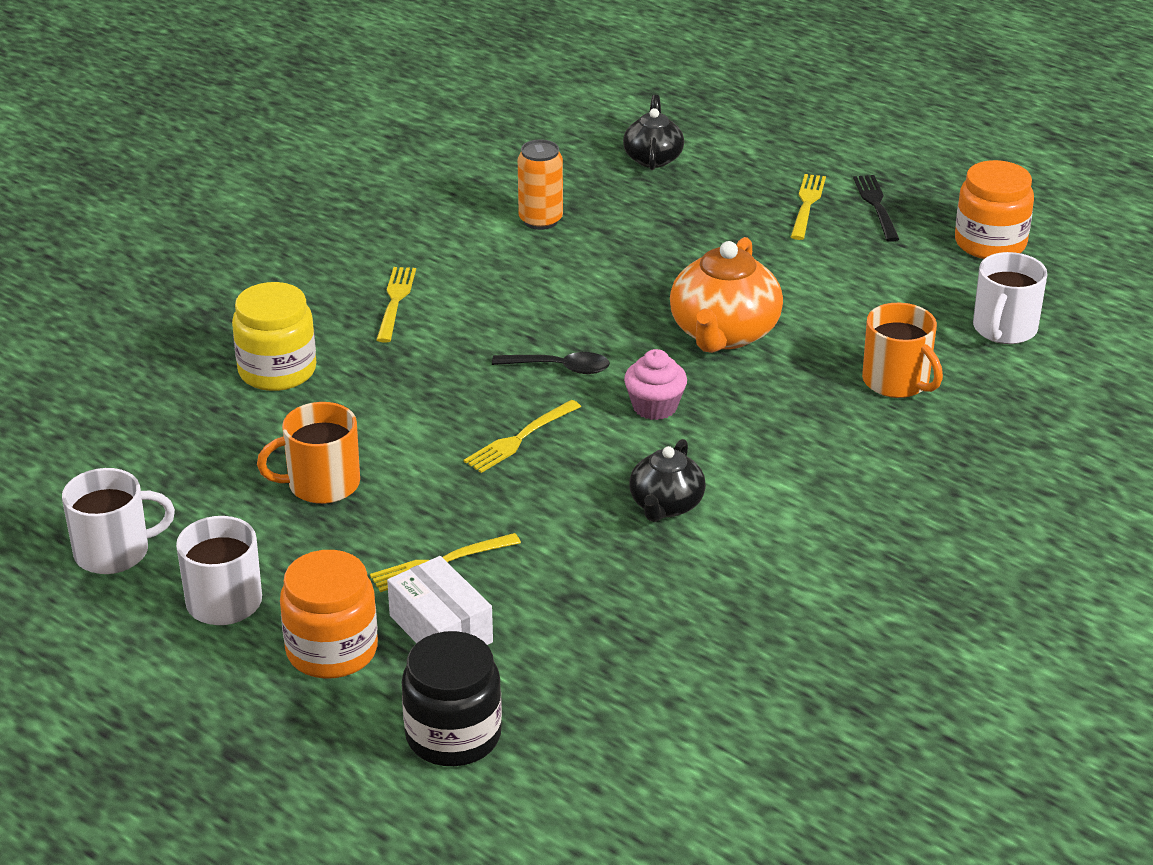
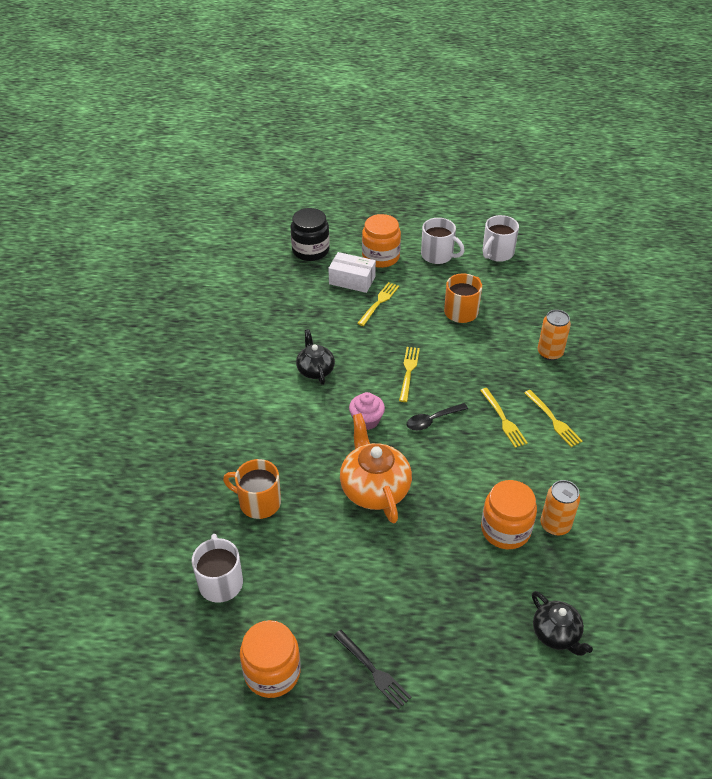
camera: 145 degrees right, 10 degrees up
yellow jar [232,282,316,391] -> orange can [538,310,571,361]
yellow fork [791,174,826,240] -> yellow fork moved to [480,388,528,448]
none -> orange jar [481,480,537,549]

